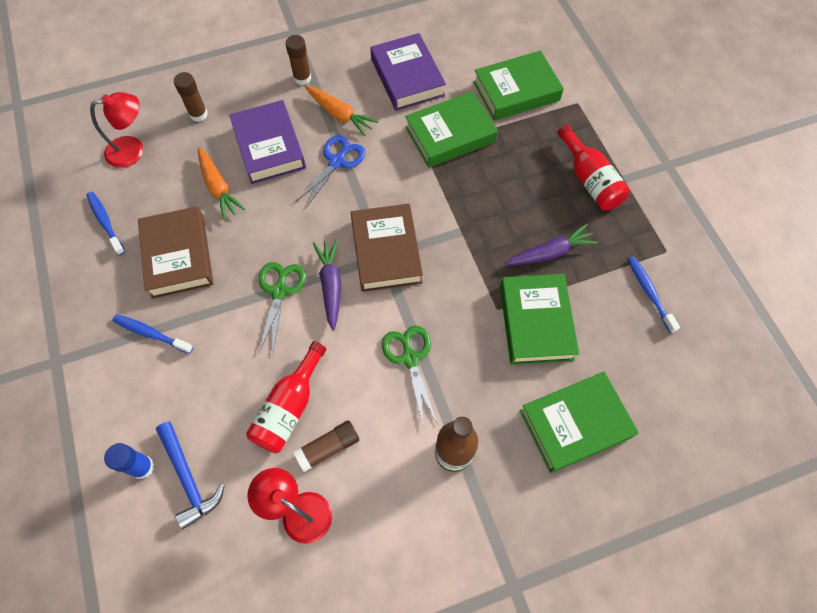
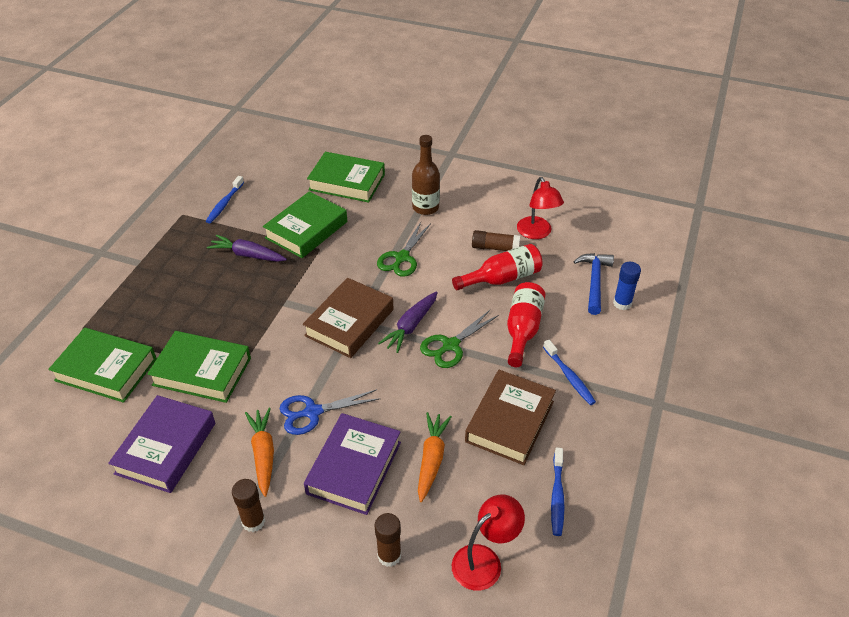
camera: 140 degrees left, 20 degrees down
red lamp [90,92,143,168] -> red lamp turned 120 degrees clockwise [452,495,525,591]
red bottle [557,125,630,210] -> red bottle moved to [507,282,546,367]

